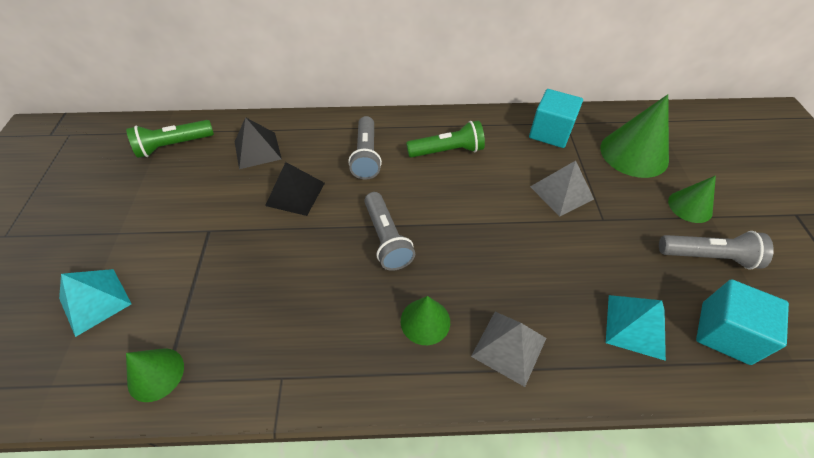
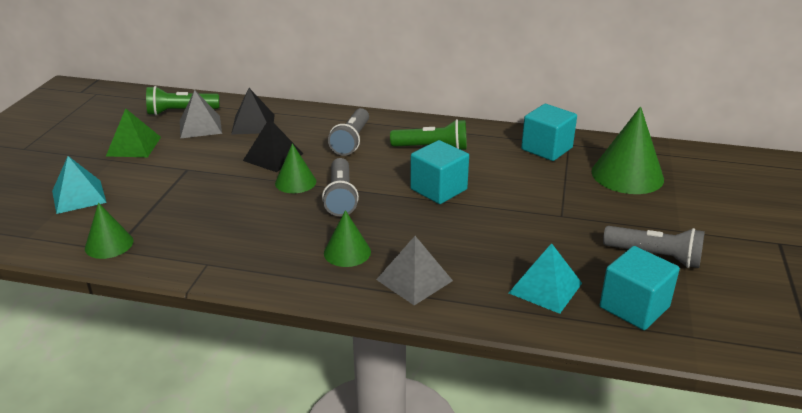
camera: 15 degrees right, 20 degrees down
grey pyramid [530,161,594,217] -> grey pyramid moved to [180,90,222,138]
green cone [668,176,716,223] -> green cone moved to [275,143,316,193]
none -> green pyramid [106,108,161,157]
none -> turquoise cube [410,140,469,204]

